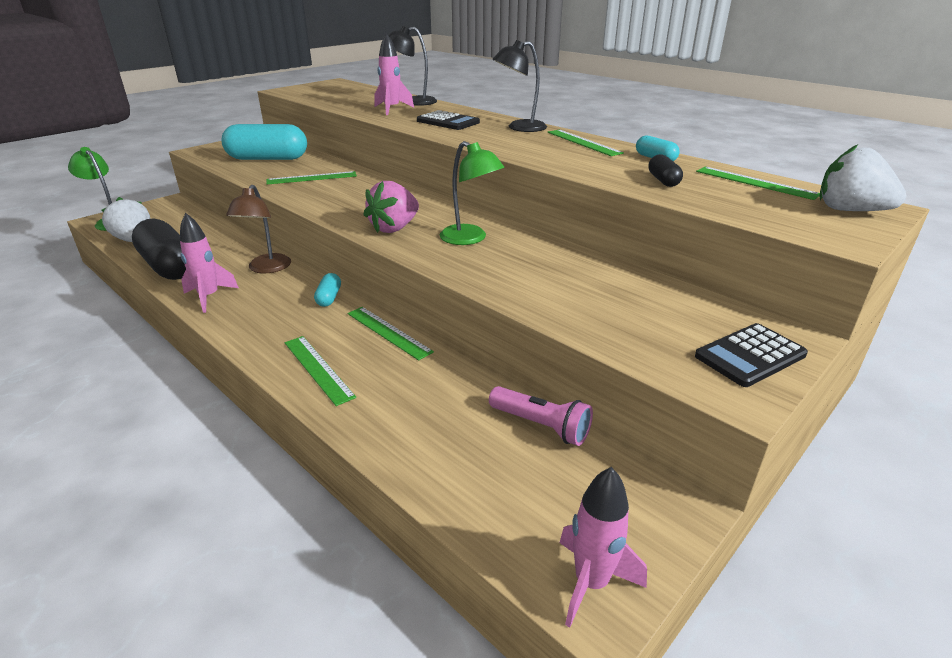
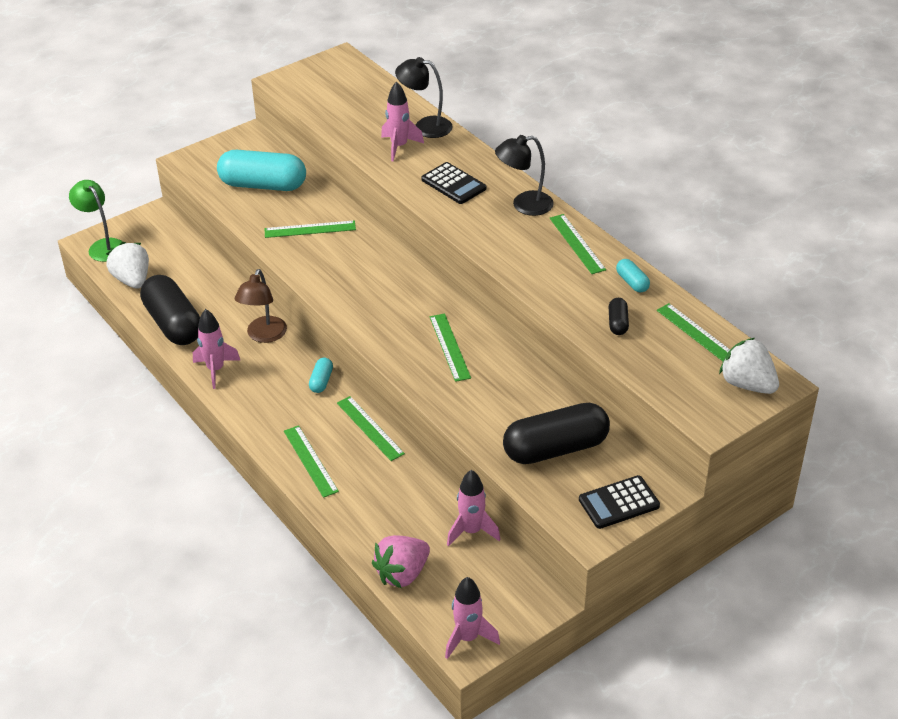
camera: 10 degrees right, 10 degrees up
pink strawberry [363,181,419,233] -> pink strawberry moved to [372,535,430,588]
green lamp [440,141,504,245] -> green ruler [430,314,471,382]
pink flashlight [489,386,593,446] -> pink rocket [447,470,500,547]
none -> black capsule [503,403,610,464]

